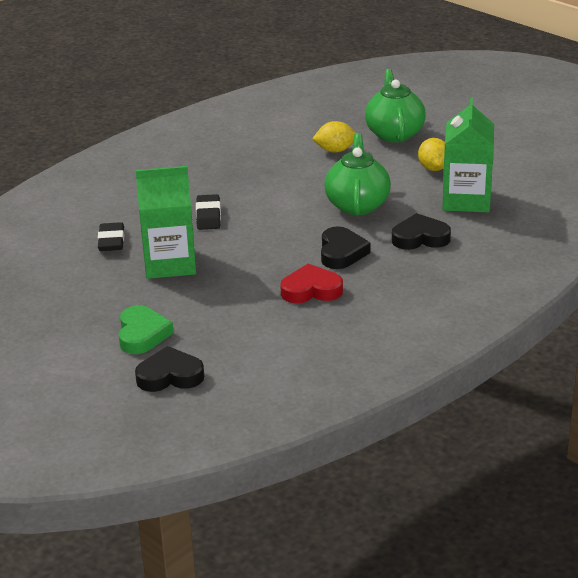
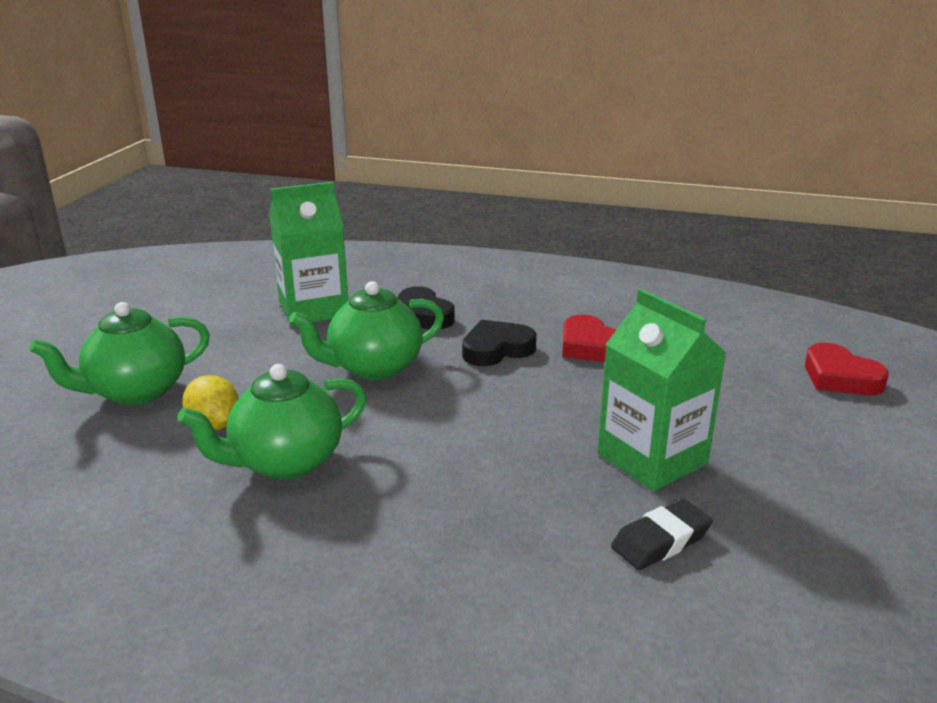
camera: 120 degrees left, 5 degrees down
green heart [118,305,174,354] -> none
black heart [135,346,204,392] -> red heart [805,343,889,395]
black eraser [196,194,221,230] -> none
yellow lemon [418,138,445,171] -> none
none -> green teapot [177,364,367,480]

